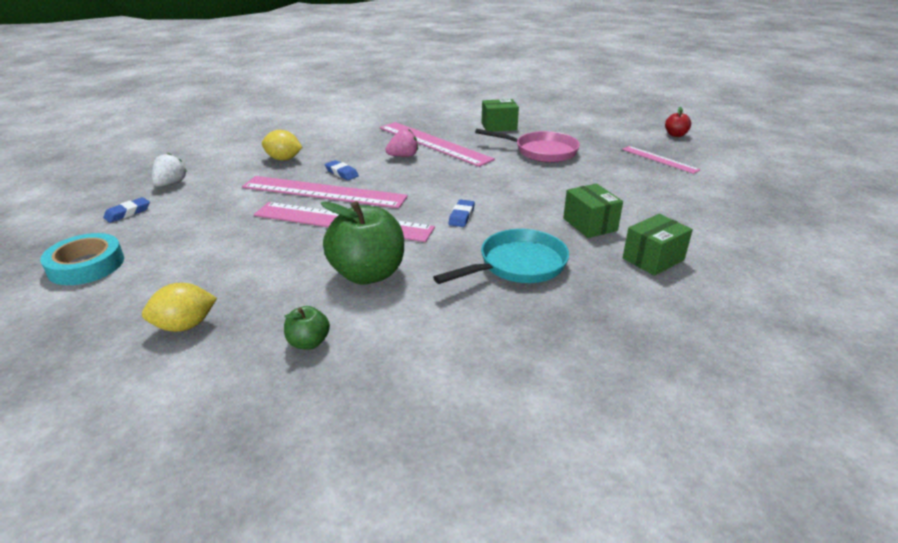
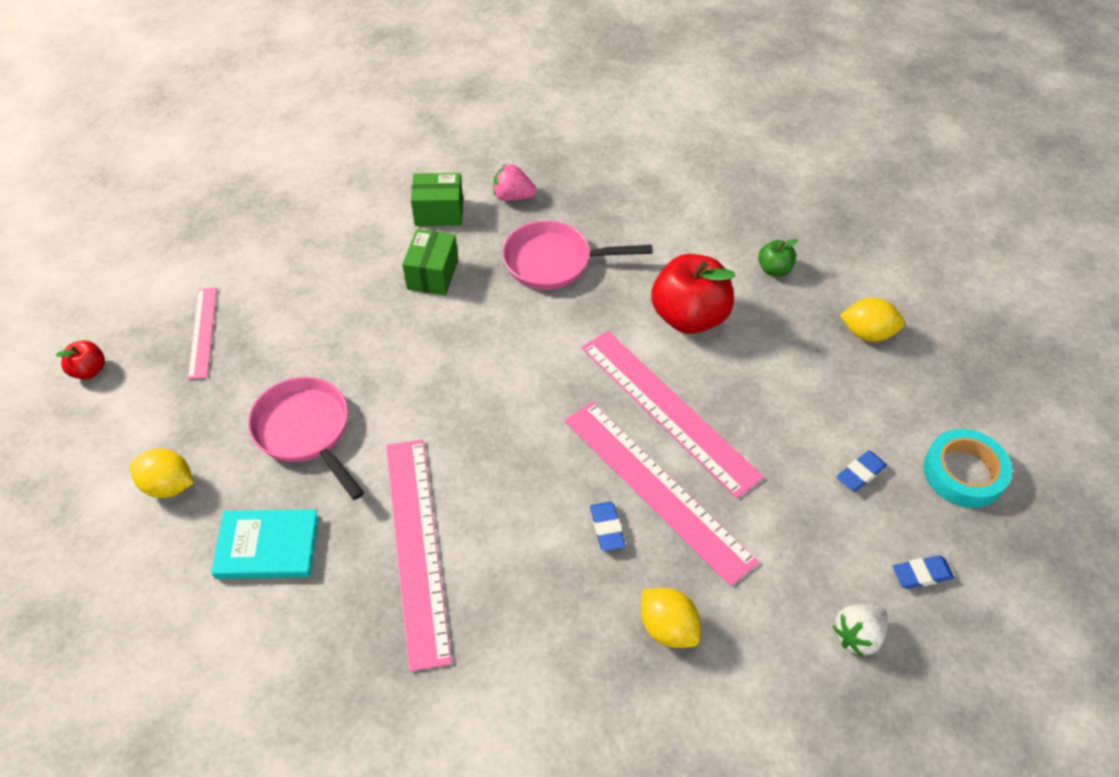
camera: 145 degrees left, 20 degrees up
green apple [321,201,404,285] -> red apple [651,254,735,334]
pink strawberry [385,129,418,157] -> pink strawberry moved to [493,164,536,201]
turquoise pan [433,229,569,284] -> pink pan [502,221,653,290]
blue eraser [449,200,475,227] -> blue eraser moved to [836,450,887,492]
green box [482,99,519,132] -> turquoise book [211,509,319,579]
none -> yellow lemon [130,449,194,498]

